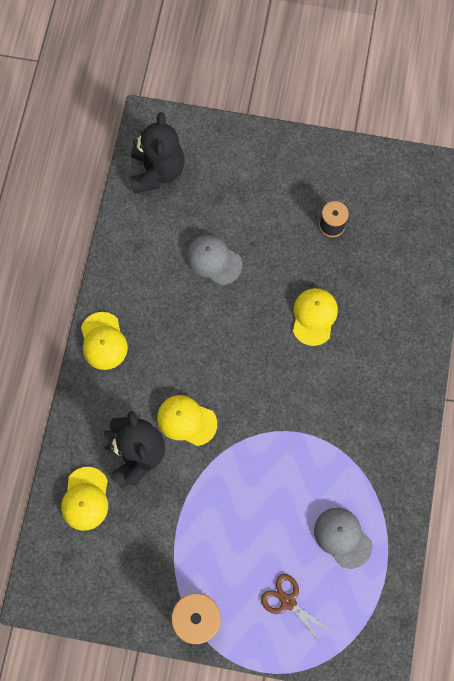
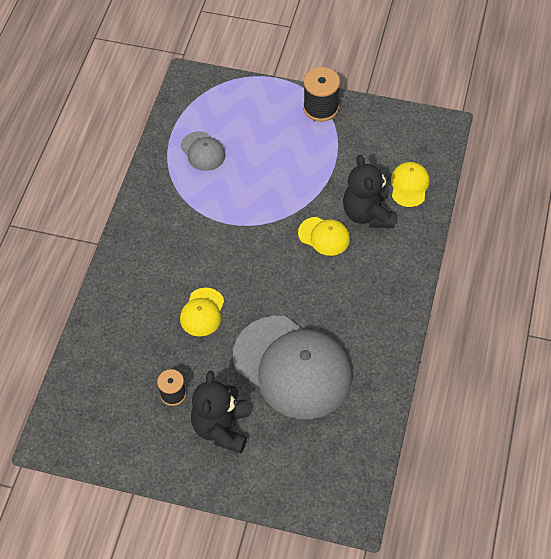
camera: 175 degrees left, 15 degrees down
yellow cap [81,312,128,370] -> none
black teddy bear [130,112,185,194] -> black teddy bear moved to [191,371,249,453]
grey cap [187,235,242,285] -> grey cap [233,316,352,419], size x2.21
brown scissors [261,574,334,646] -> none

